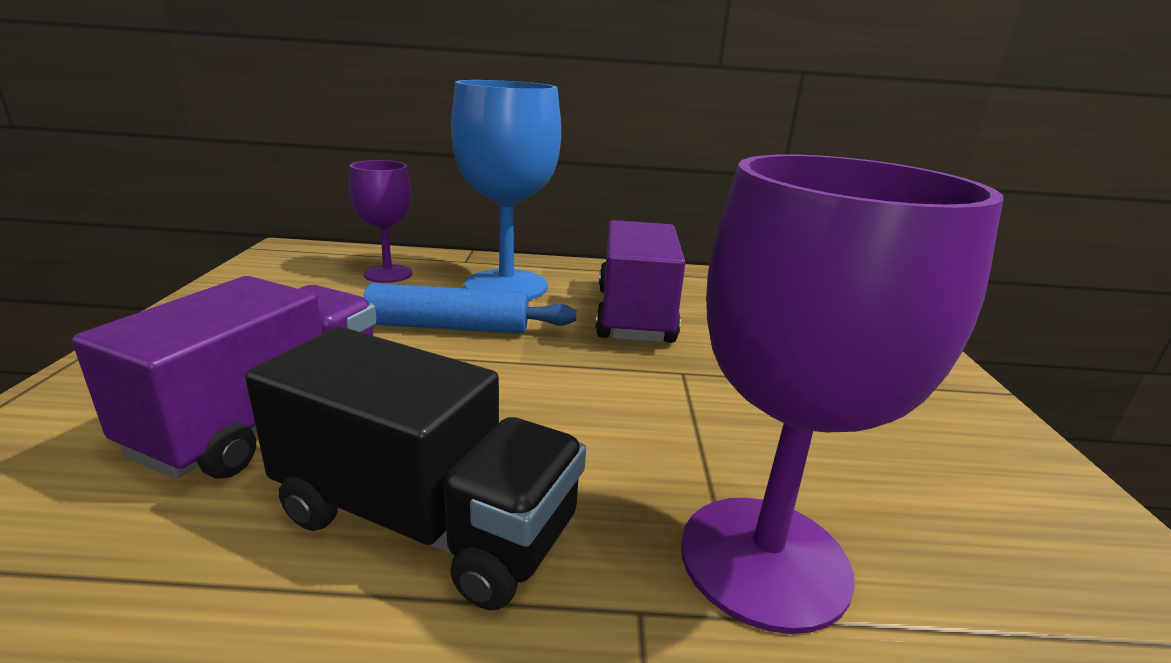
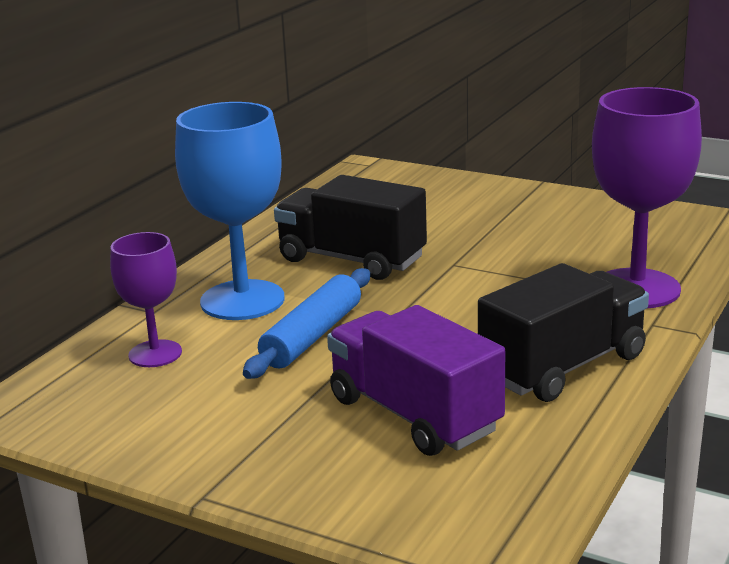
camera: 60 degrees left, 0 degrees up
purple truck [595,220,686,343] -> black truck [274,175,427,280]

